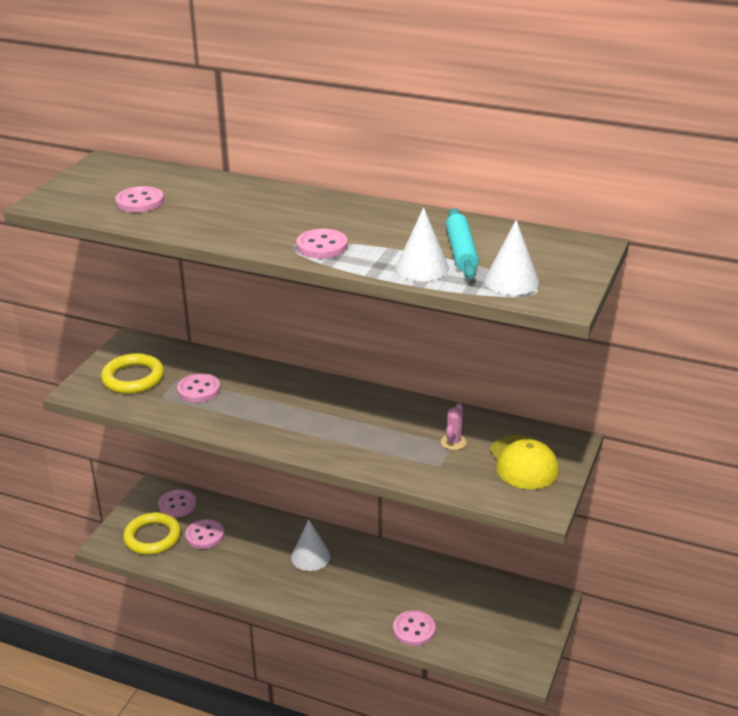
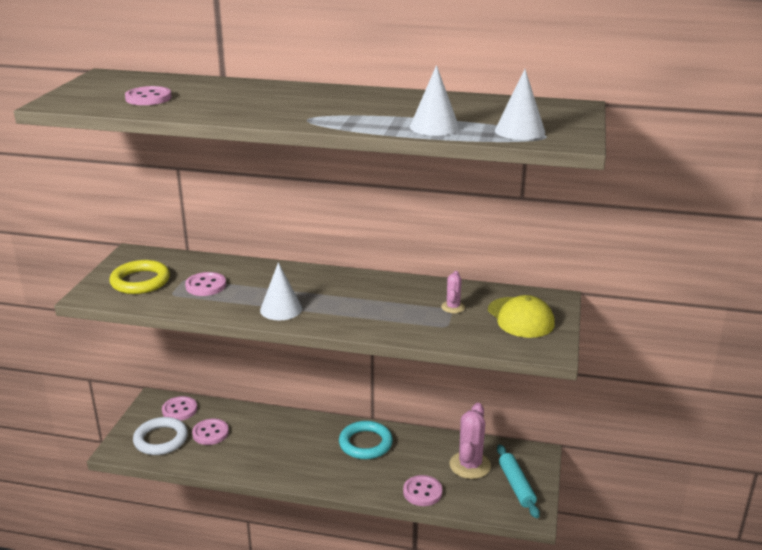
camera: 10 degrees left, 5 degrees down
yellow ring [123,512,181,555] -> white ring [133,417,188,455]
white cone [291,520,330,571] -> white cone moved to [260,262,302,320]
pink button [296,229,348,259] -> none
turquoise rolling pin [446,208,479,279] -> turquoise rolling pin moved to [497,445,540,518]
none -> turquoise ring [339,421,393,459]
none -> pink cactus [449,403,491,479]

